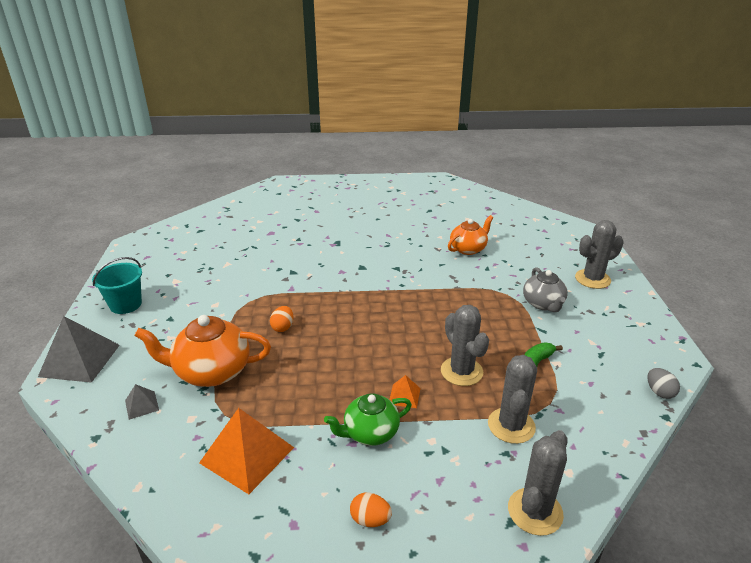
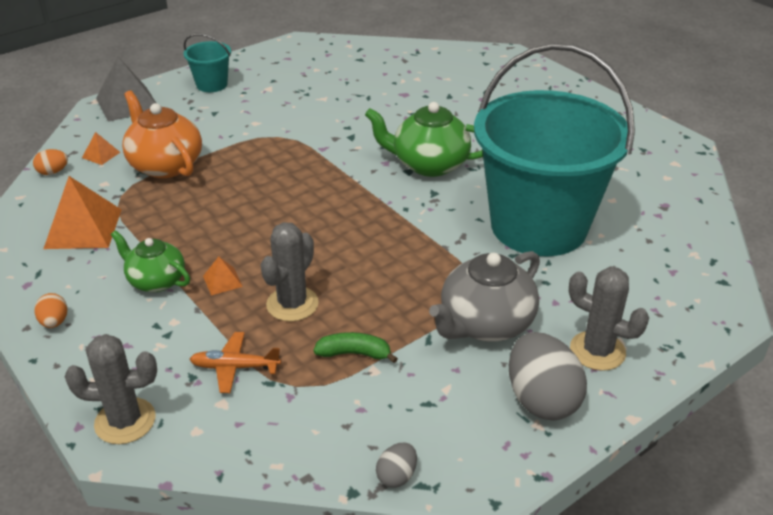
camera: 55 degrees right, 5 degrees up
grey pyramid [125,384,159,420] -> orange pyramid [82,132,120,165]
orange egg [270,306,293,332] -> orange egg moved to [33,149,68,175]
orange teapot [448,215,493,255] -> turquoise bucket [474,43,635,256]
grey cactus [488,355,537,444] -> orange plane [190,332,281,393]
grey teapot [523,267,568,312] -> grey teapot [429,251,540,341], size x1.54
none -> green teapot [365,102,483,177]
none -> grey egg [509,332,587,420]

